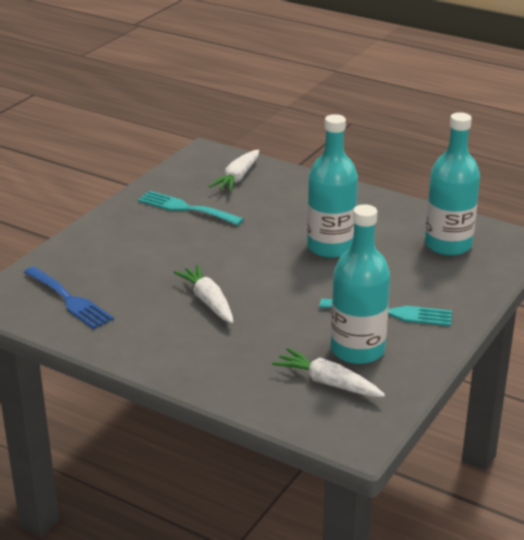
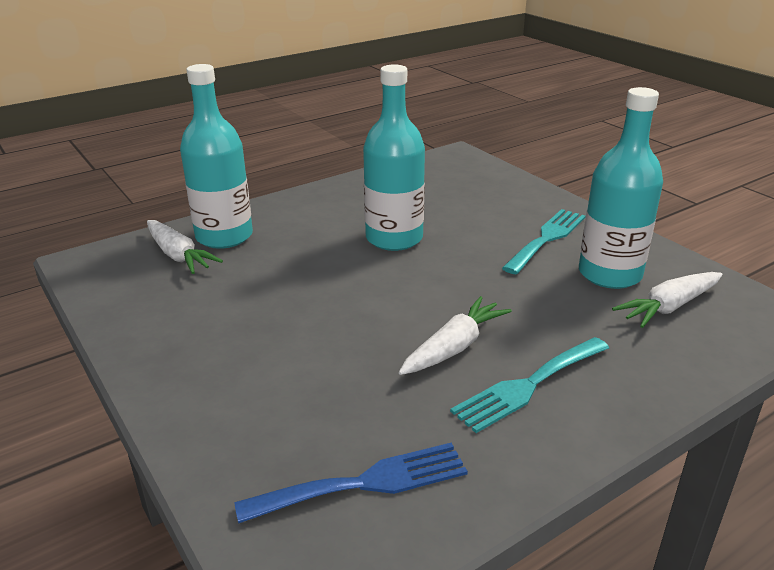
camera: 65 degrees left, 0 degrees up
turquoise fork [138,191,244,225] -> turquoise fork moved to [450,337,609,433]
white carrot [173,264,233,323] -> white carrot turned 135 degrees clockwise [399,296,512,375]
turquoise bottle [425,112,480,256] -> turquoise bottle moved to [180,64,253,249]

